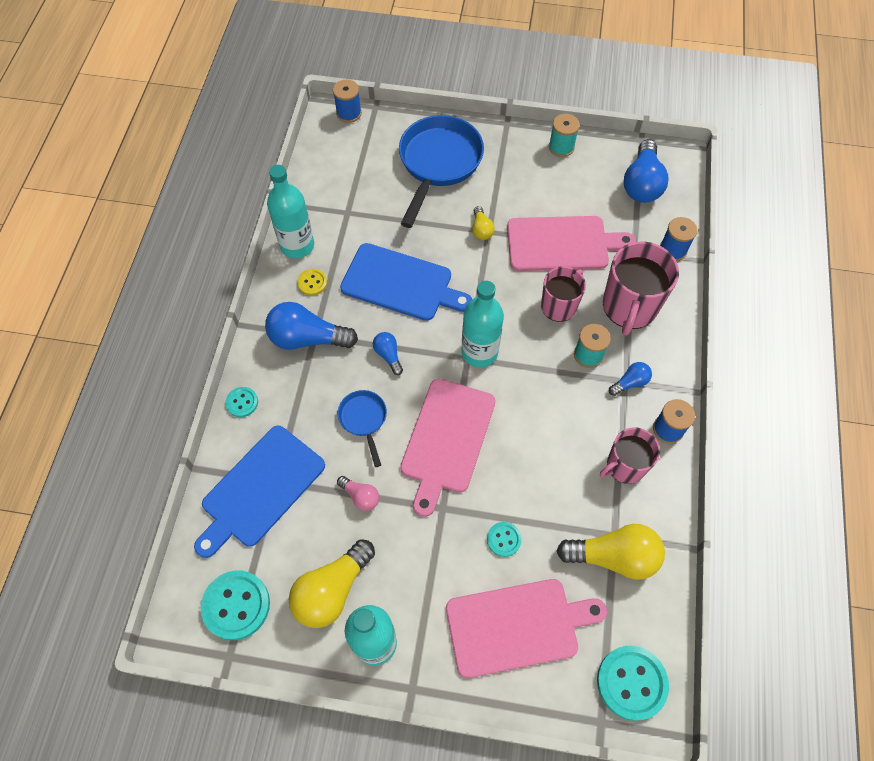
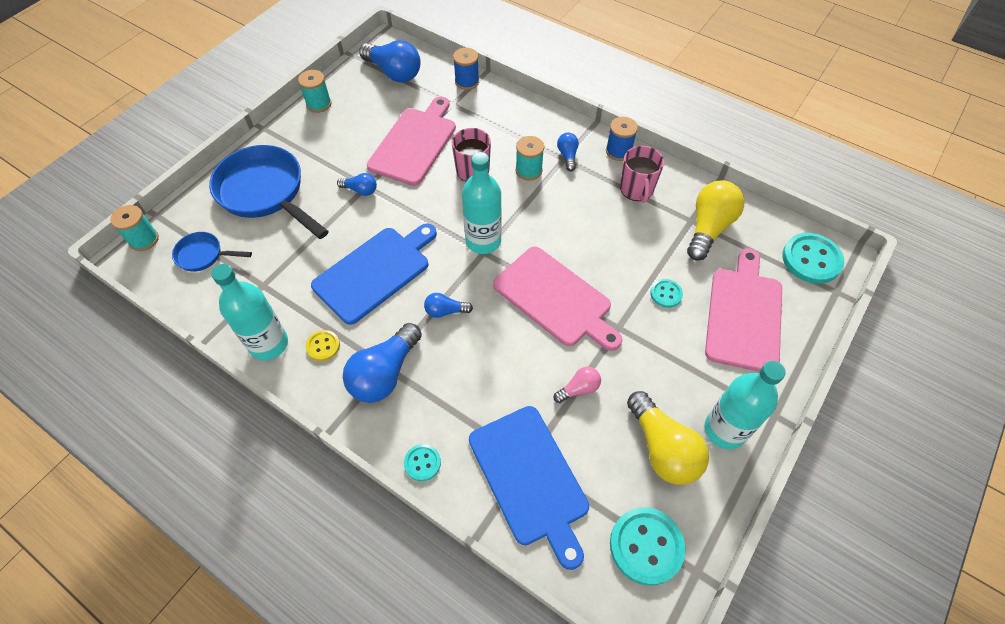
camera: 65 degrees left, 5 degrees down
blue spool [333,79,362,123] -> turquoise spool [110,205,159,251]
blue pan [338,390,387,467] -> blue pan moved to [172,232,252,272]
yellow light bulb [472,206,495,240] -> blue light bulb [337,173,377,196]
pink mug [603,242,679,336] -> none

